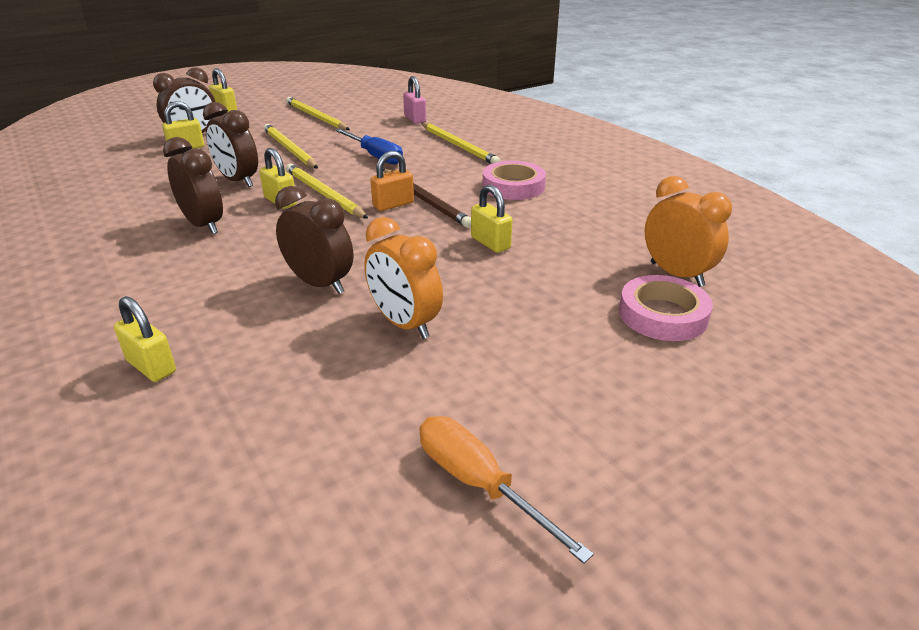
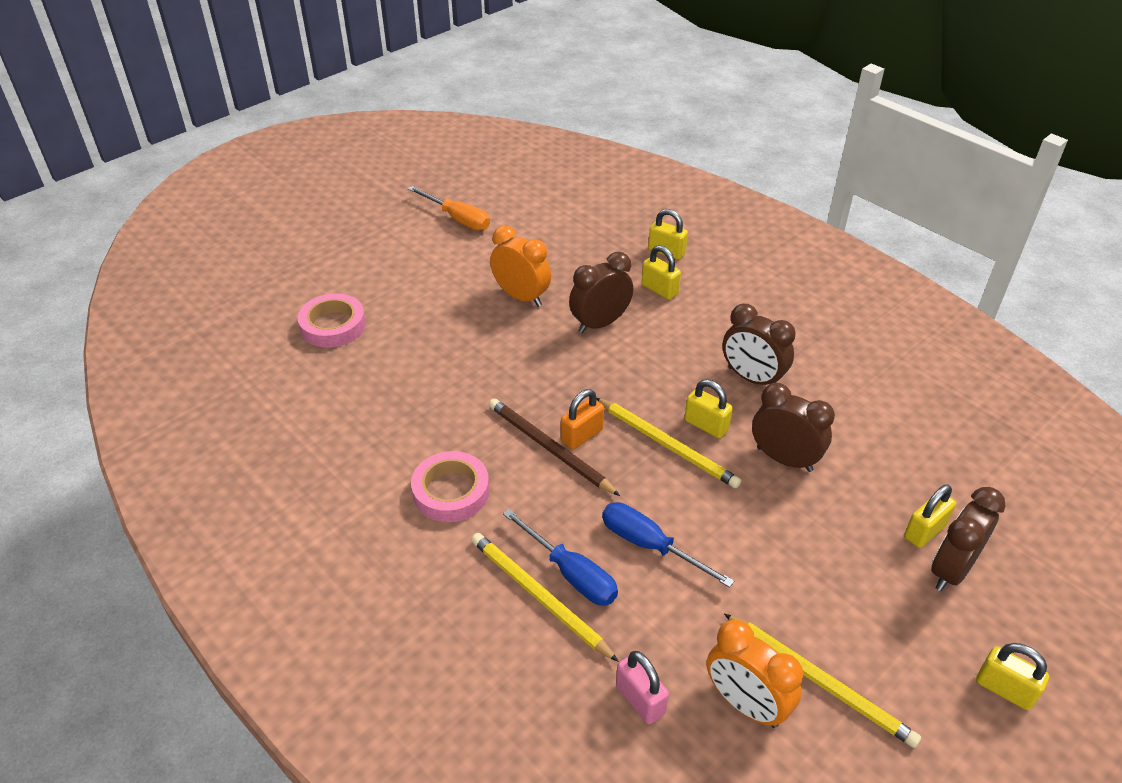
camera: 170 degrees right, 10 degrees up
yellow pencil [264,124,318,168] -> none
brown clock [275,186,353,294] -> brown clock turned 120 degrees clockwise [569,252,633,333]
yellow padlock [471,184,512,253] -> yellow padlock moved to [642,245,681,300]
orange clock [645,176,732,287] -> orange clock moved to [706,619,803,728]
none -> blue screwdriver [503,509,618,606]

